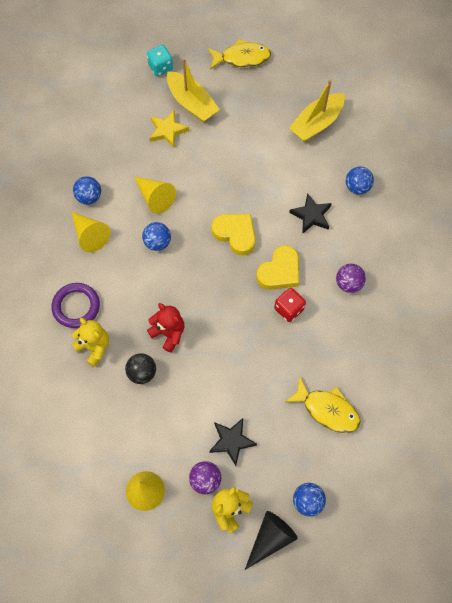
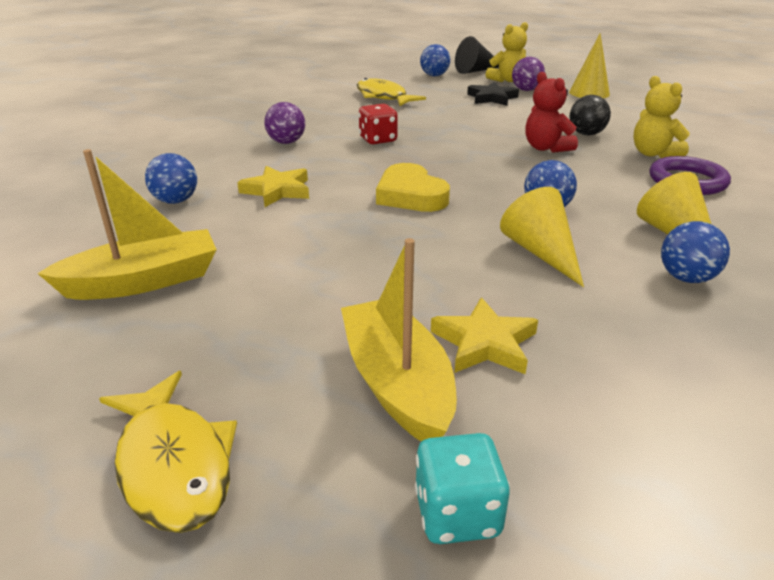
camera: 160 degrees left, 35 degrees down
yellow fish [208,39,271,70] -> yellow fish turned 135 degrees counterclockwise [99,371,237,533]
yellow heart [256,245,299,290] -> none
black star [289,193,332,234] -> yellow star [237,166,309,207]

